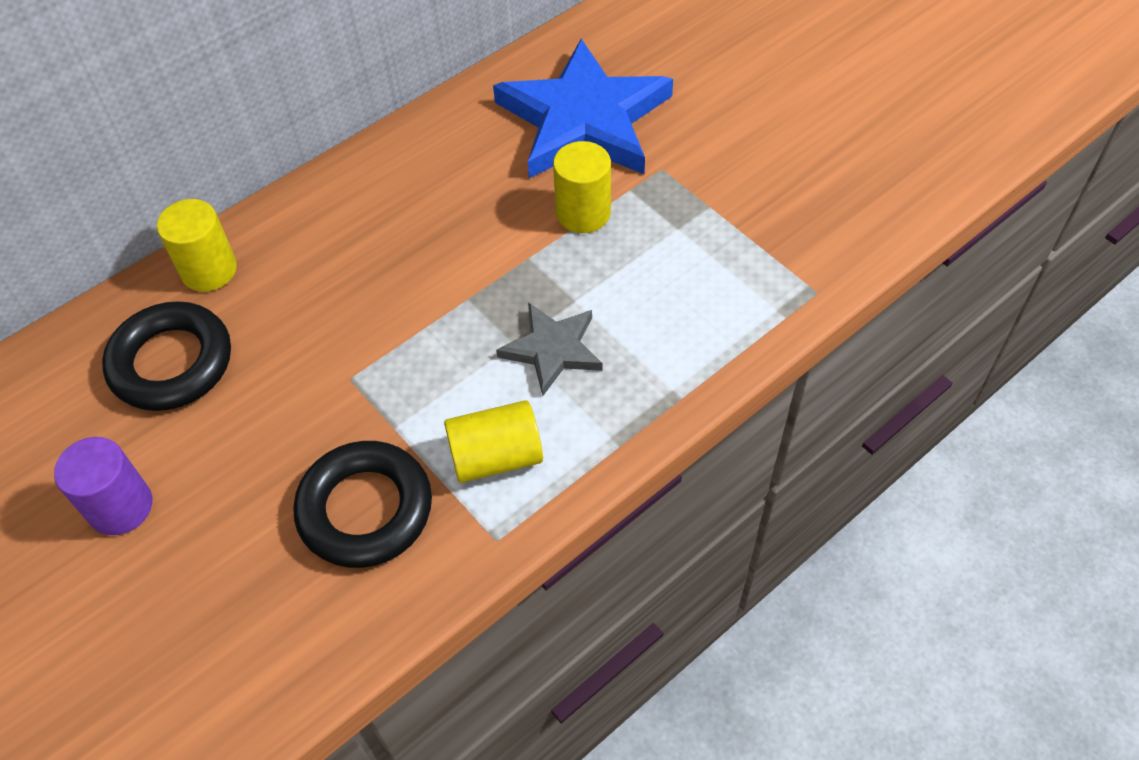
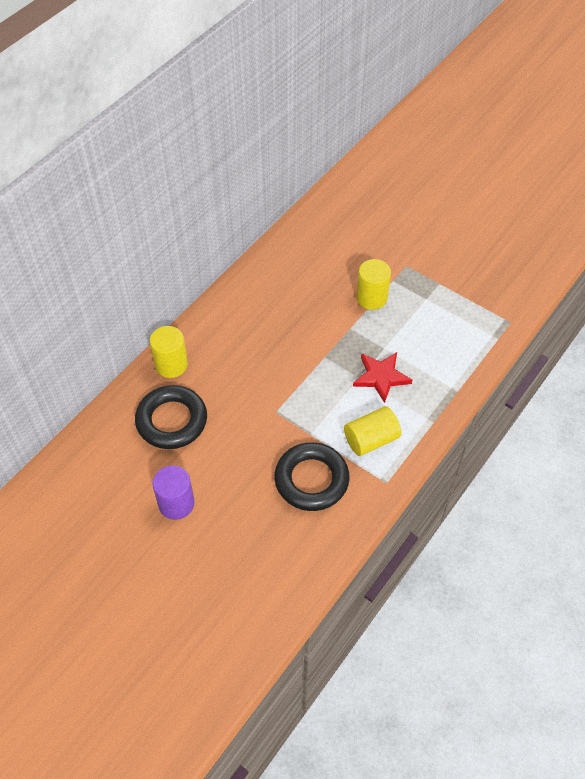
camera: 15 degrees left, 0 degrees up
blue star [493,39,673,178] -> none
grey star [496,302,603,396] -> red star [353,352,412,403]

